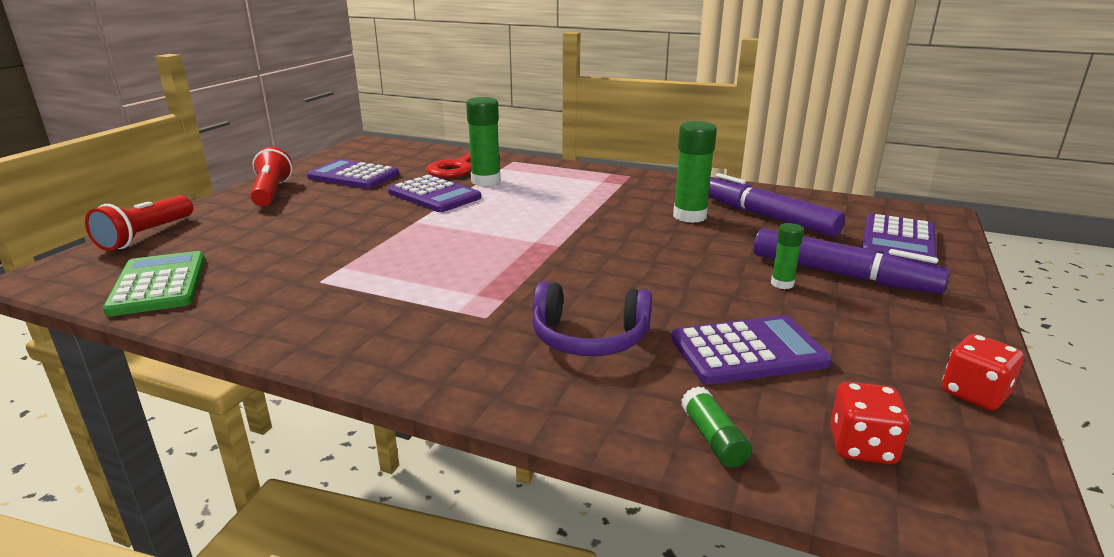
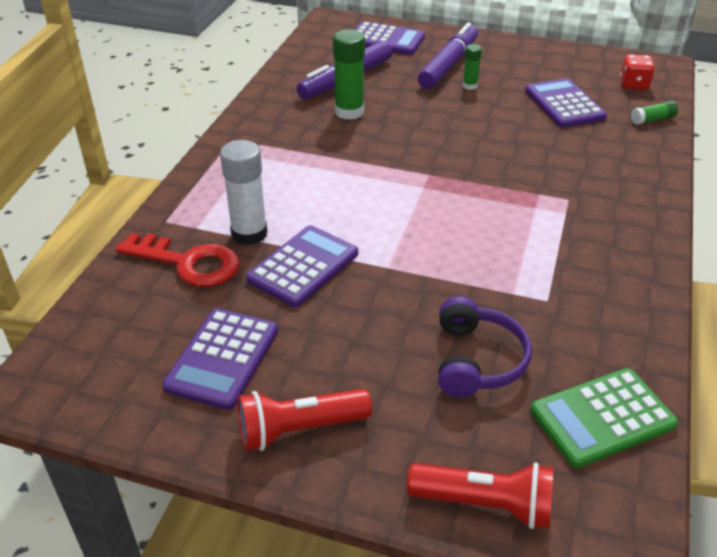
camera: 95 degrees left, 15 degrees up
green glue stick [466,97,501,186] -> white glue stick [220,140,268,245]
purple headphones [532,281,652,356] -> purple headphones moved to [438,296,532,398]
red dice [942,334,1024,410] -> none

